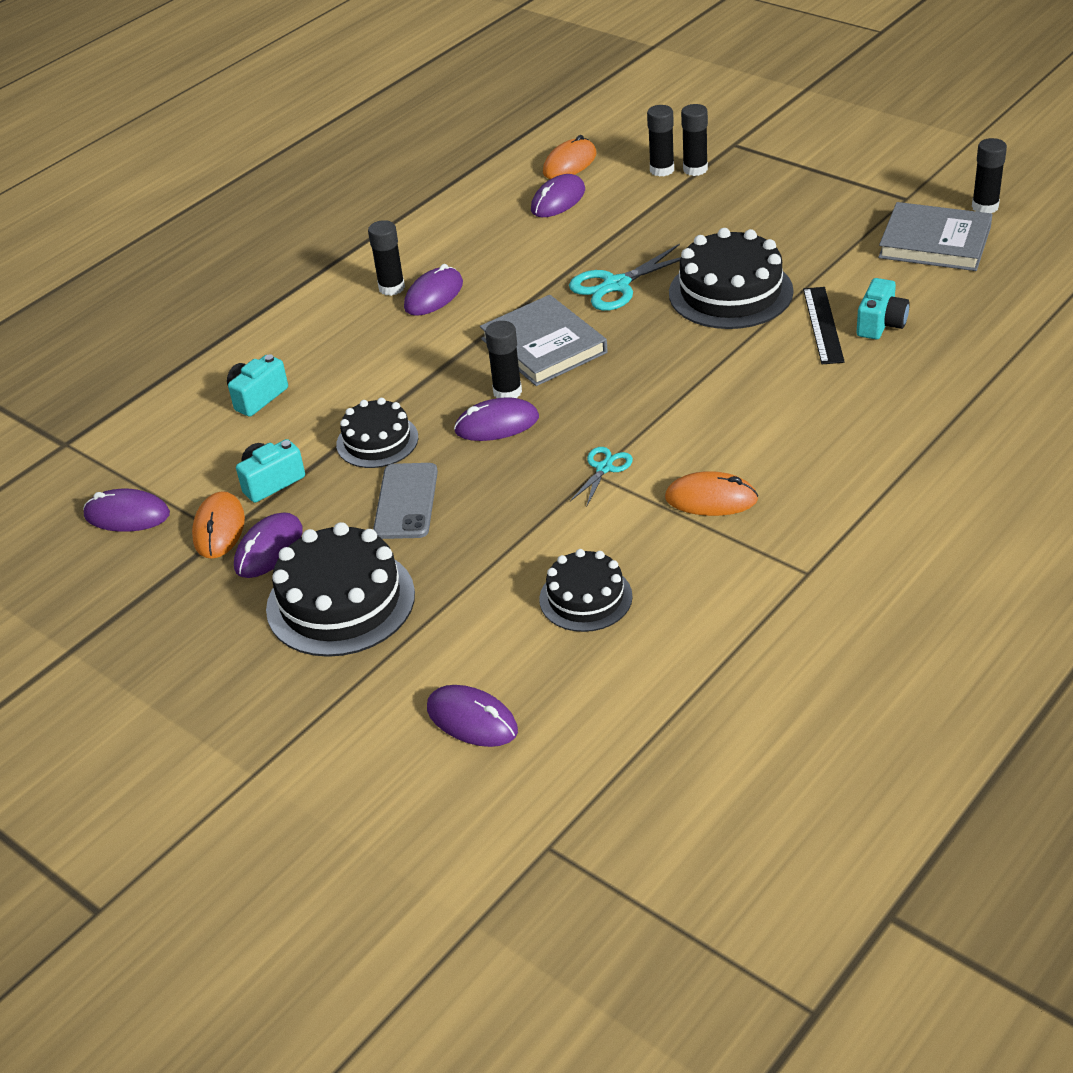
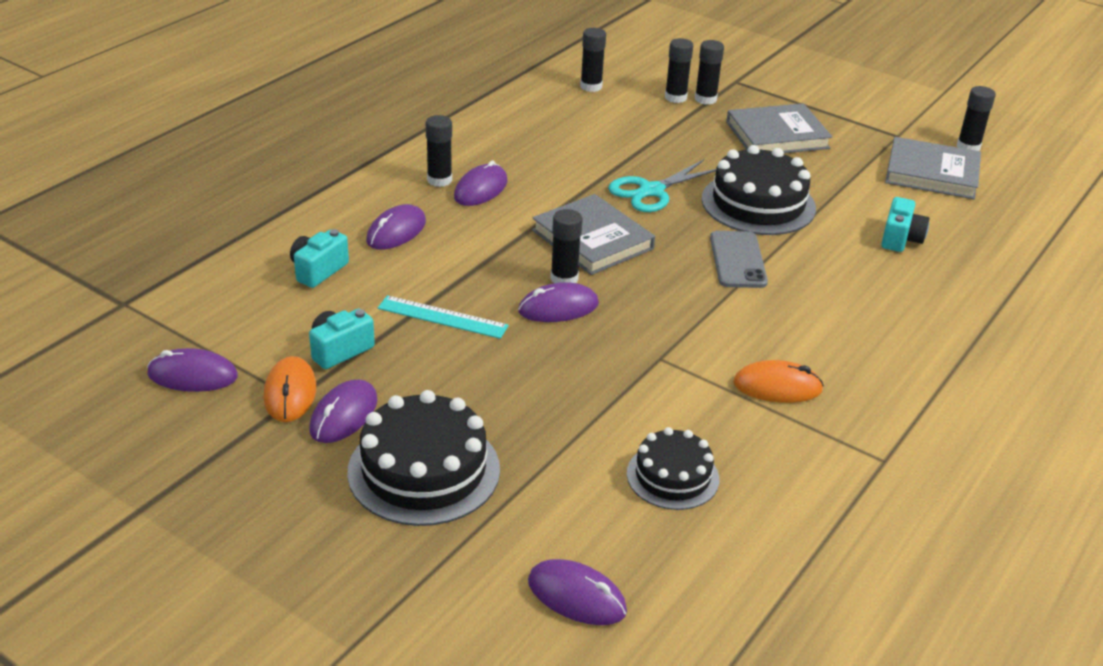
camera: 10 degrees left, 5 degrees down
black cake [336,398,418,468] -> turquoise ruler [378,295,509,339]
grey phone [373,463,438,539] -> grey phone moved to [710,231,768,288]
purple mouse [531,174,585,217] -> purple mouse moved to [366,204,426,250]
orange mouse [543,135,597,179] -> black glue stick [580,28,606,92]
turquoise scissors [570,447,633,507] -> none
black ruler [803,287,845,364] -> none
none -> grey book [726,103,832,153]

